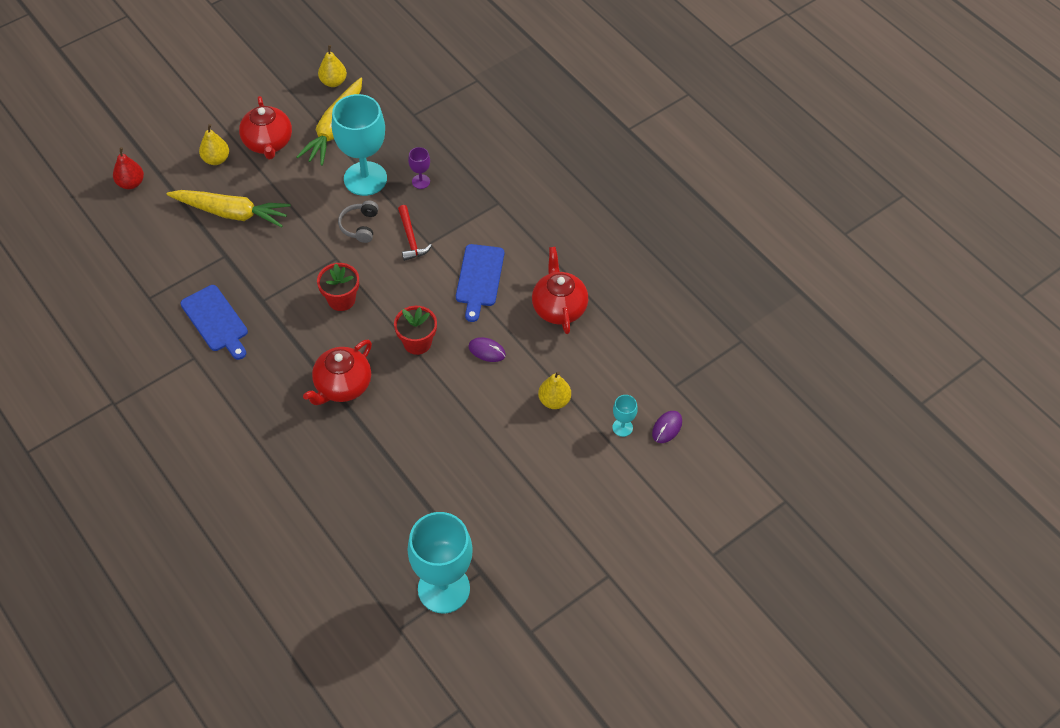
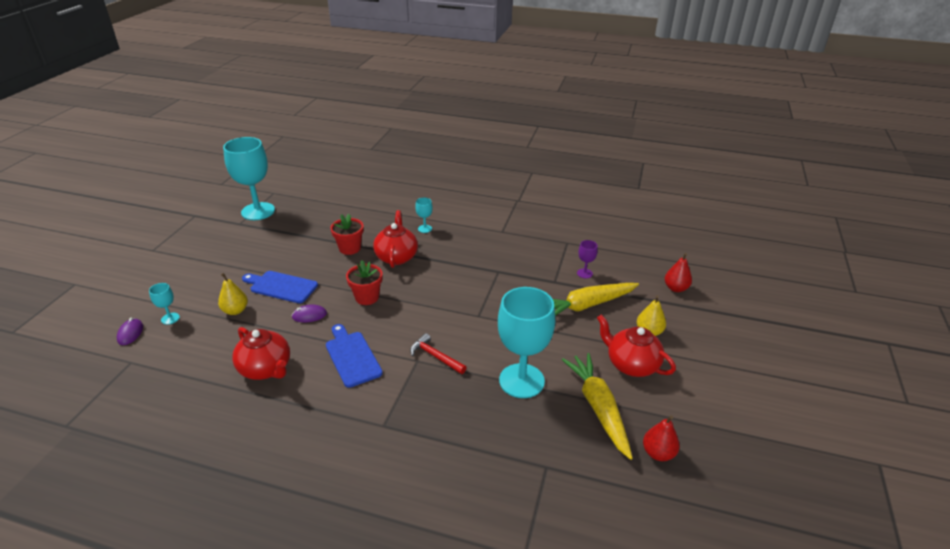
camera: 145 degrees right, 20 degrees down
blue cutting board [180,285,248,360] -> blue cutting board moved to [242,271,318,303]
red flower pot [317,263,359,311] -> red flower pot moved to [330,214,364,255]
yellow pear [318,45,347,87] -> red pear [643,415,680,461]
grey headphones [338,201,379,243] -> none
purple goblet [408,147,430,189] -> purple goblet moved to [577,240,598,278]
none -> turquoise goblet [415,198,433,233]

